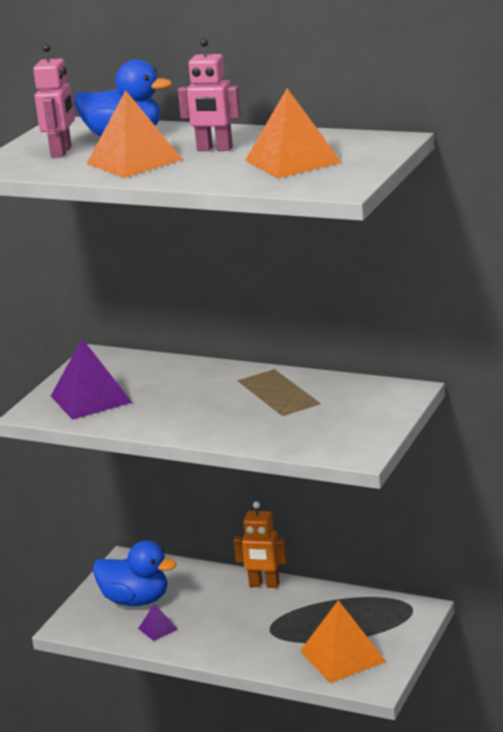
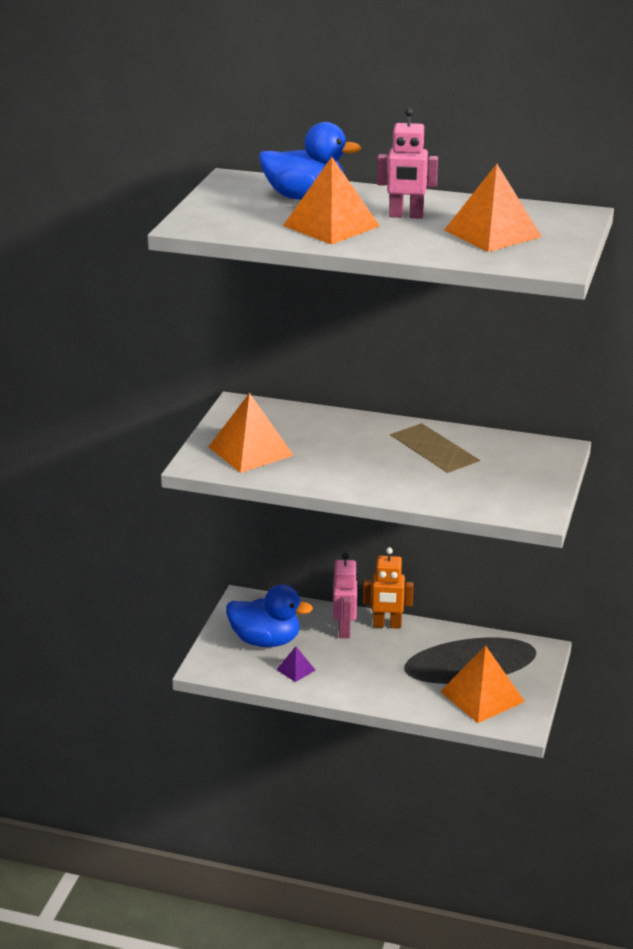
camera: 10 degrees left, 5 degrees up
pink robot [33,44,75,158] -> pink robot moved to [333,552,358,638]
purple pyramid [51,339,132,420] -> orange pyramid [208,393,294,473]

